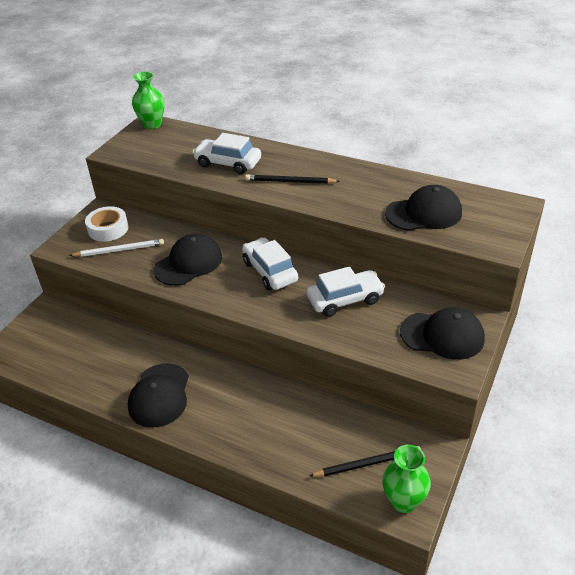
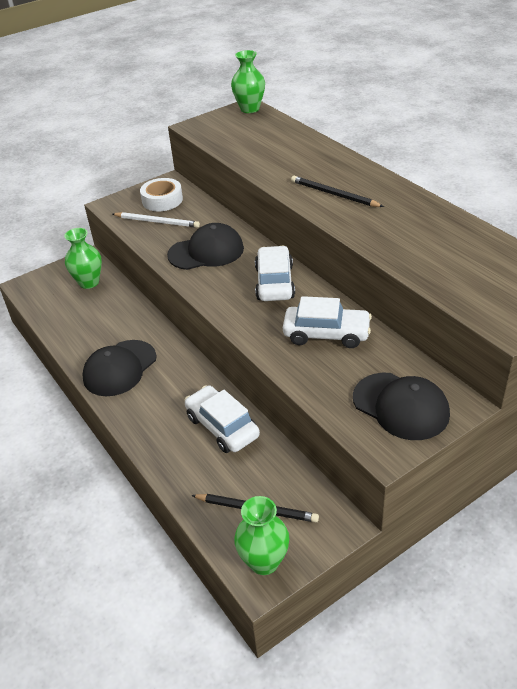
camera: 30 degrees right, 0 degrees up
white car [192,133,261,174] -> white car moved to [184,385,260,453]
black cap [385,185,462,231] -> none
none -> green vase [64,228,102,289]

